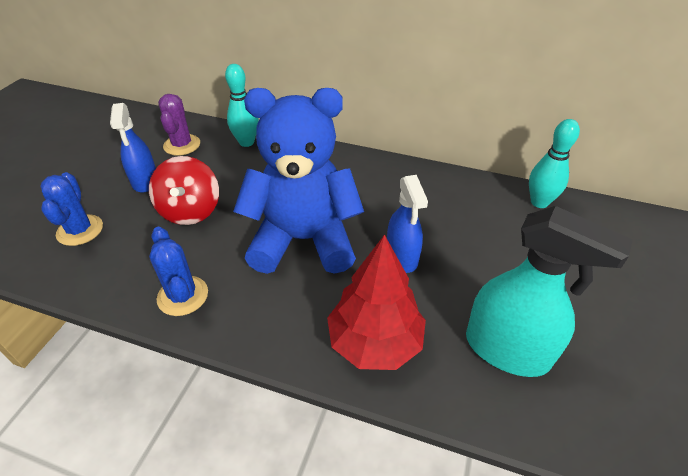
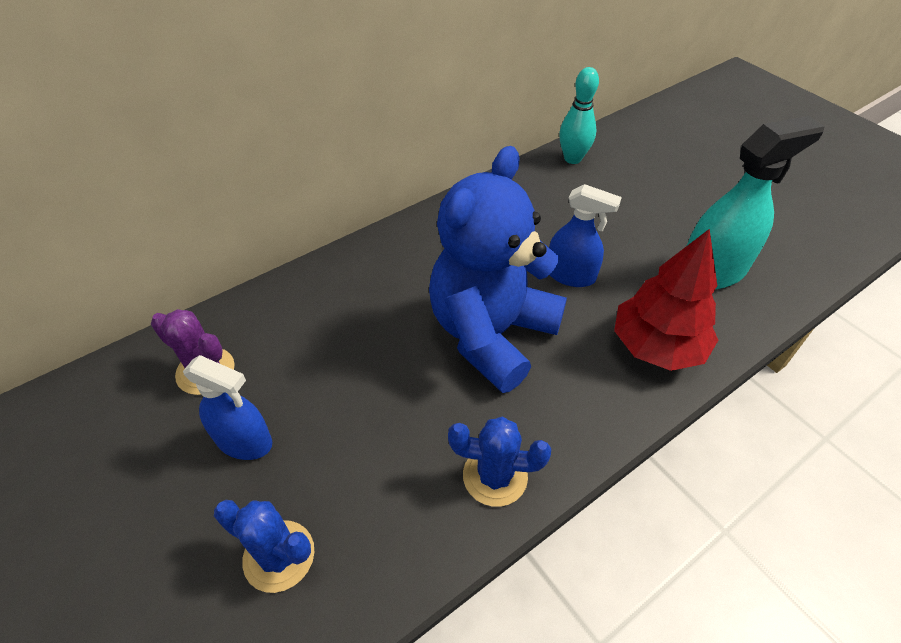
camera: 55 degrees left, 5 degrees up
red spinning top [149,156,219,225] -> none
turquoise bowling pin [225,64,259,147] -> none

